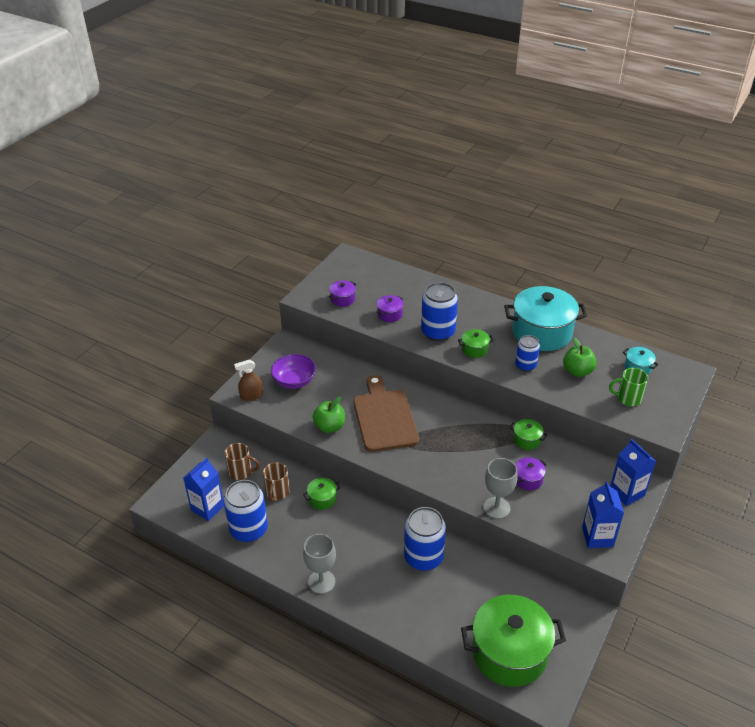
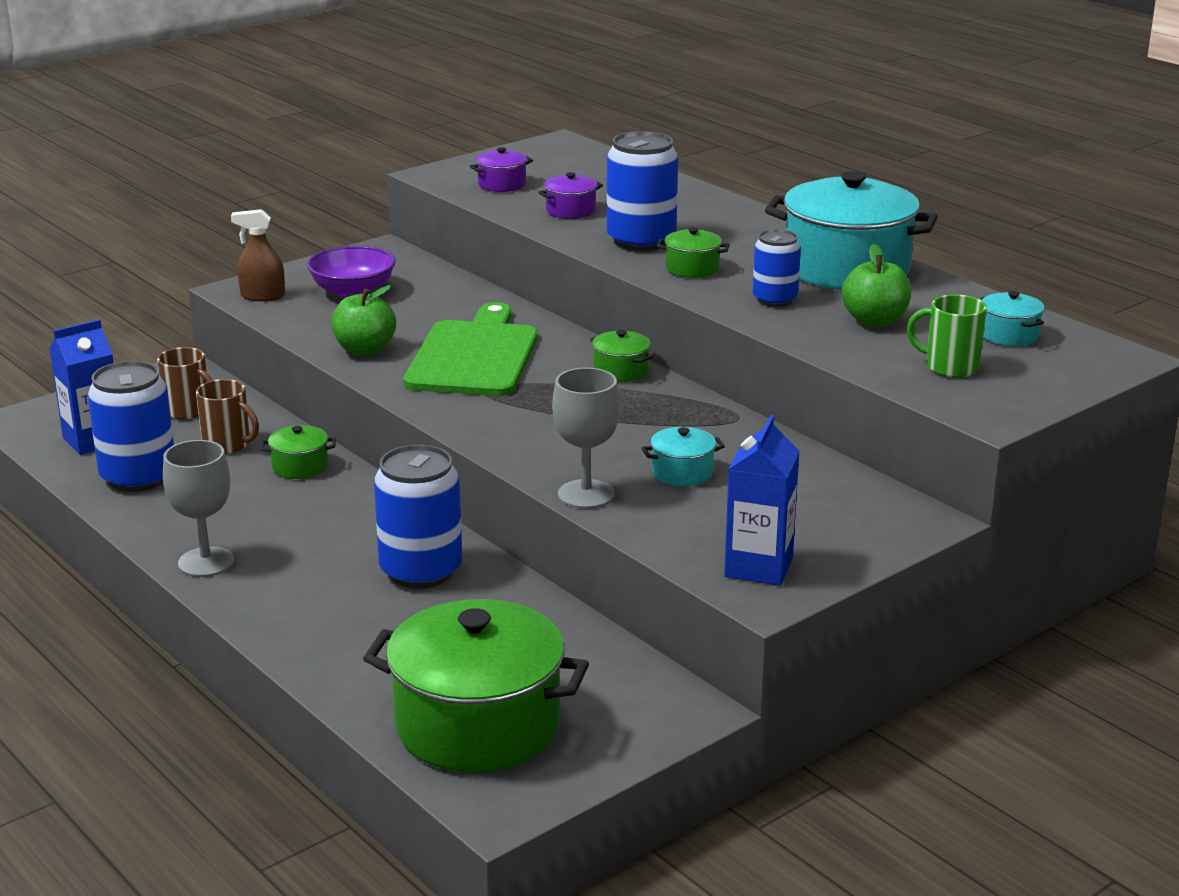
camera: 20 degrees right, 15 degrees down
brown mug [263,462,290,502] -> brown mug turned 90 degrees counterclockwise [196,379,259,454]
brown cutting board [353,375,419,452] -> green cutting board [403,302,538,396]
green pot [510,419,547,450] -> green pot moved to [590,330,653,382]
purple pot [515,457,547,490] -> turquoise pot [641,427,725,486]
blue carton [610,439,656,506] -> none

